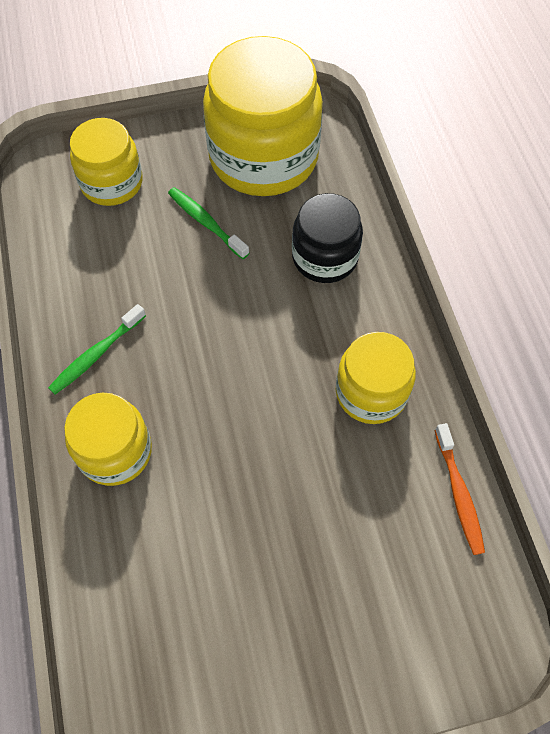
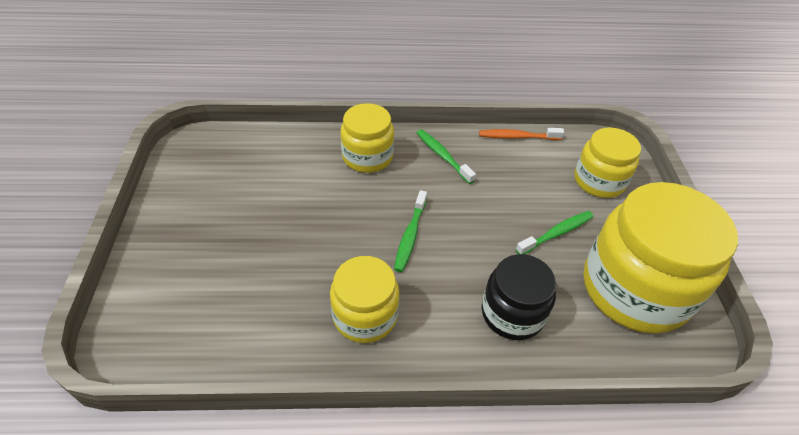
camera: 100 degrees right, 15 degrees down
orange toothbrush [435,423,485,555] -> orange toothbrush moved to [479,128,564,140]
none -> green toothbrush [394,190,427,272]

